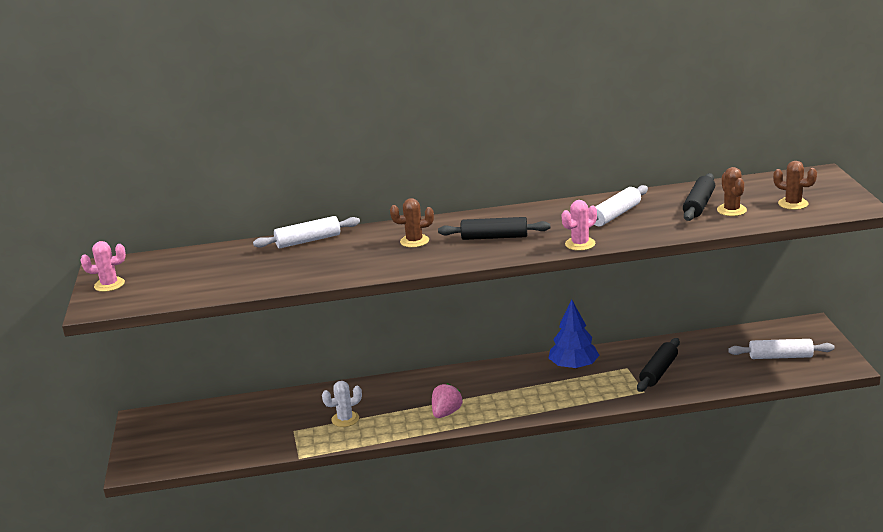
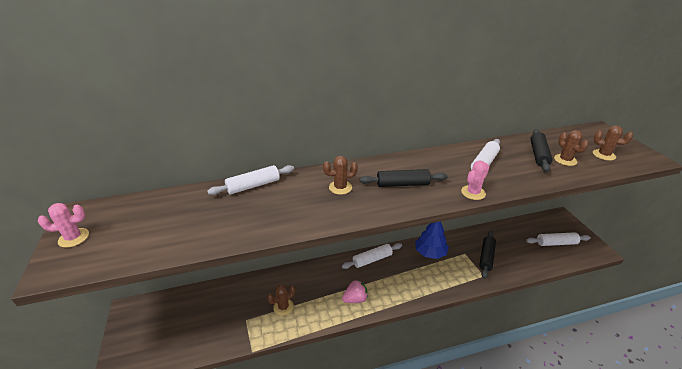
camera: 10 degrees left, 10 degrees up
white cactus [322,381,362,427] -> brown cactus [267,284,296,316]
pink strawberry [432,383,463,418] -> pink strawberry turned 45 degrees clockwise [342,280,368,303]
none -> white rolling pin [342,243,402,269]

